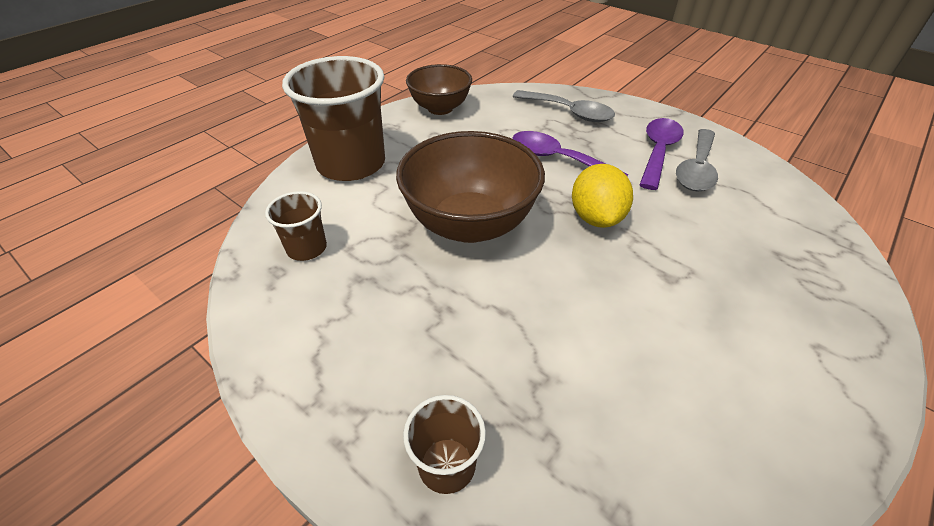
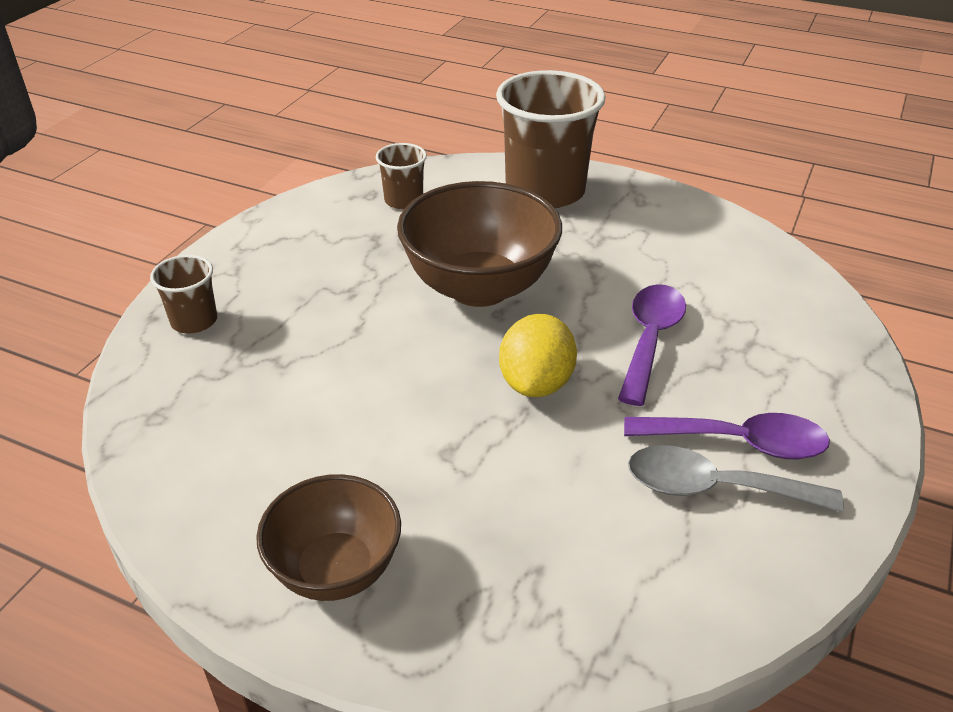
camera: 75 degrees right, 5 degrees down
brown bowl [406,64,472,115] -> brown bowl moved to [256,474,401,601]
grey spoon [513,90,615,122] -> none
yellow lemon [572,164,633,228] -> yellow lemon turned 60 degrees counterclockwise [499,314,577,397]

